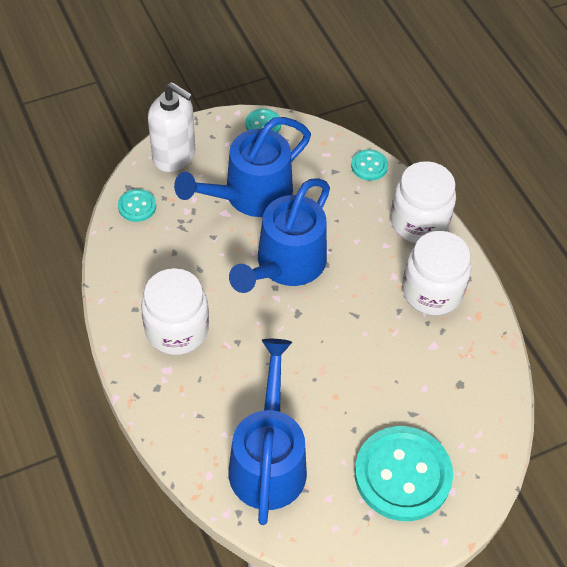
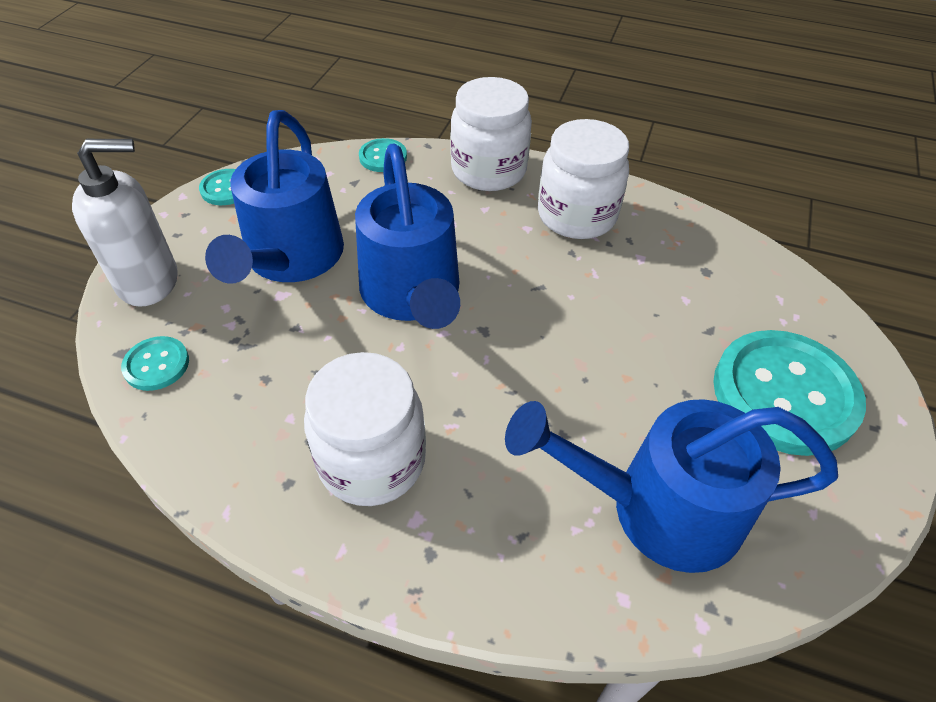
camera: 45 degrees left, 5 degrees down
blue watering can [228,339,307,525] -> blue watering can turned 45 degrees counterclockwise [505,399,838,573]

